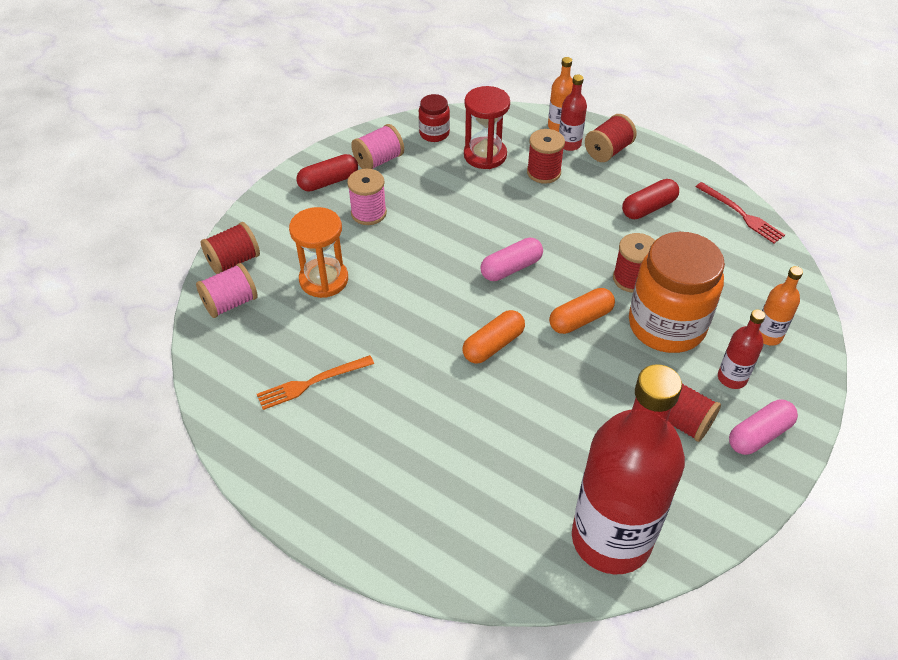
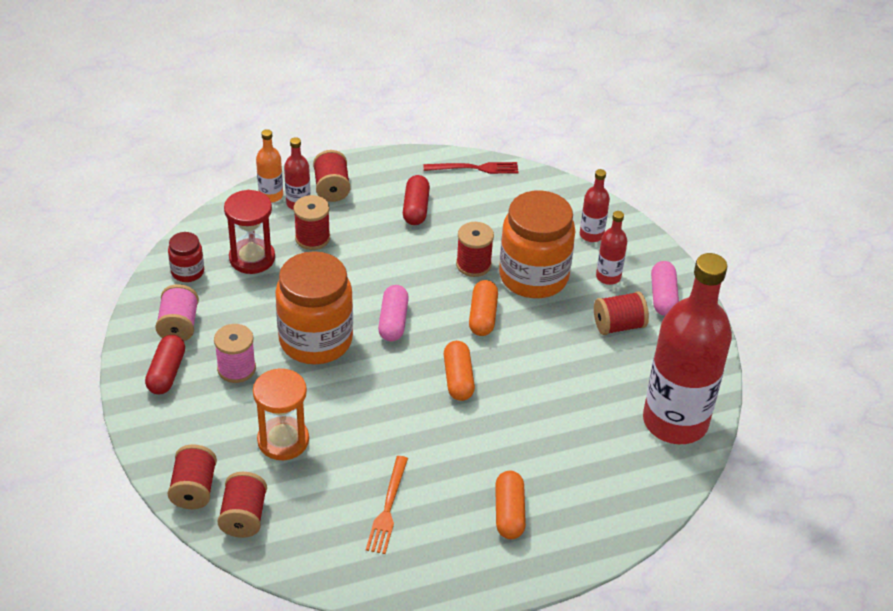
camera: 55 degrees left, 5 degrees down
pink spool [196,263,258,318] -> red spool [217,472,267,538]
orange bottle [759,266,803,345] -> red bottle [580,169,610,242]
none -> orange jar [275,251,353,364]
none -> orange capsule [495,471,526,539]

